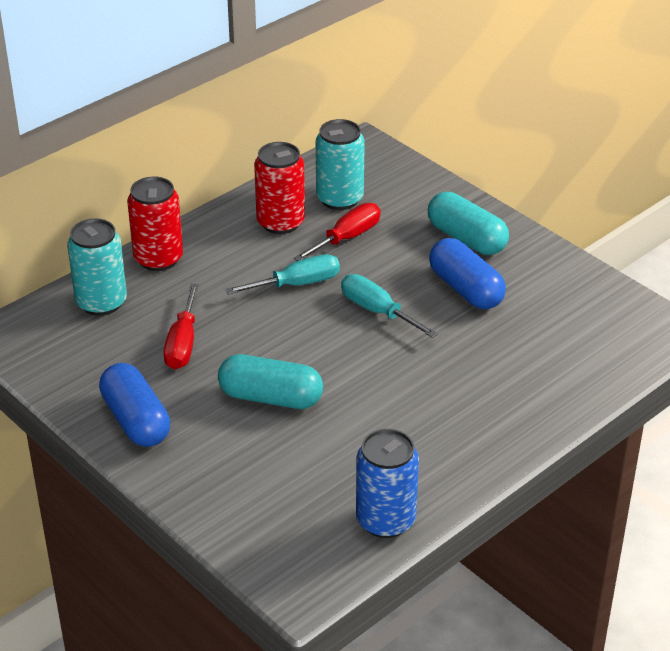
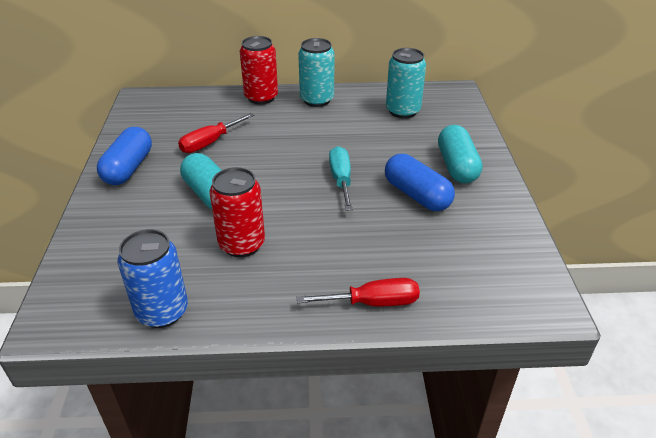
camera: 40 degrees right, 0 degrees up
turquoise can [67,218,127,316] -> turquoise can moved to [298,38,335,107]
turquoise screwdriver [225,254,340,295] -> none
red can [254,142,305,234] -> red can moved to [209,167,265,257]
red screwdriver [294,203,380,261] -> red screwdriver moved to [297,278,420,306]
blue capsule [429,238,506,309] -> blue capsule turned 45 degrees counterclockwise [385,154,455,211]

